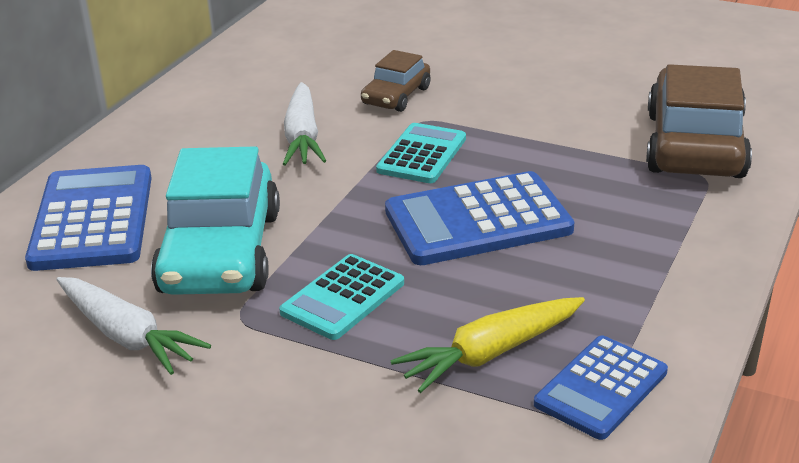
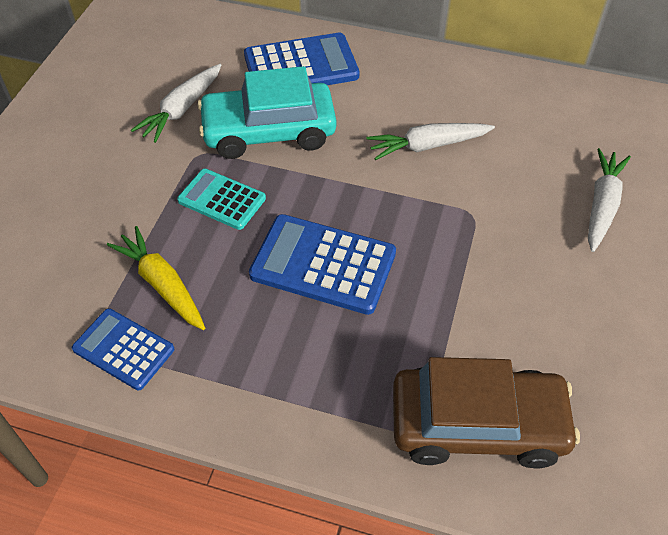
camera: 80 degrees right, 20 degrees up
brown car [361,50,431,112] -> none
turquoise calculator [376,123,466,183] -> none
blue calculator [385,171,574,265] -> blue calculator turned 45 degrees counterclockwise [249,214,396,315]
none -> white carrot [588,148,631,252]

